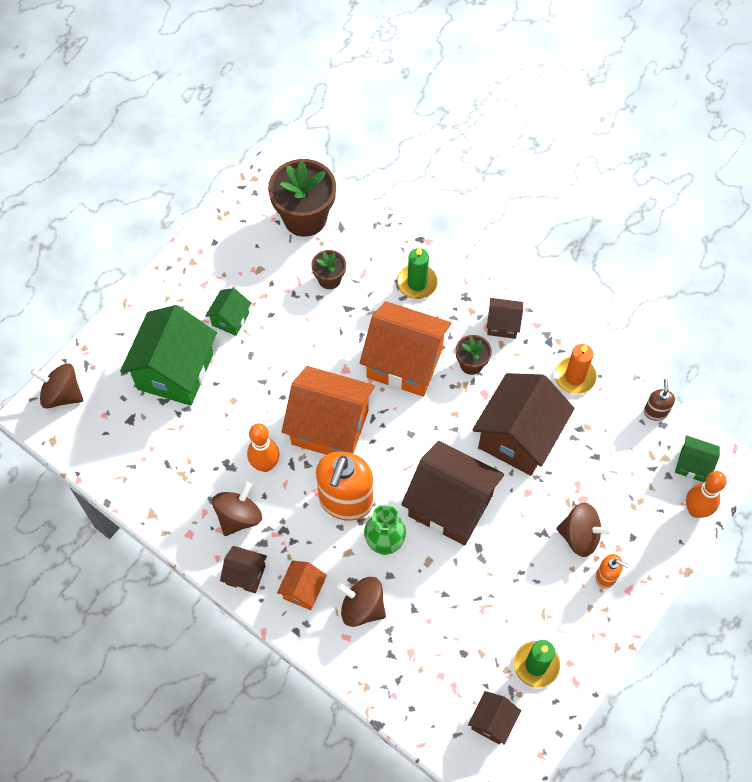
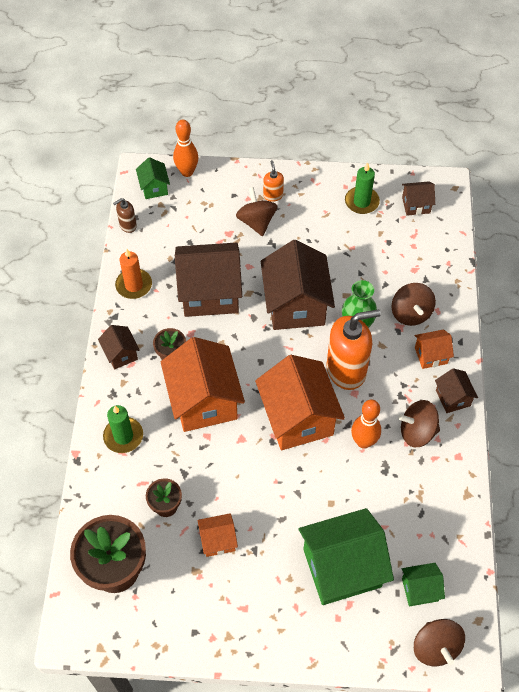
camera: 125 degrees left, 5 degrees down
green house [205,288,251,336] -> green house moved to [402,563,445,606]
none -> orange house [197,513,238,557]

